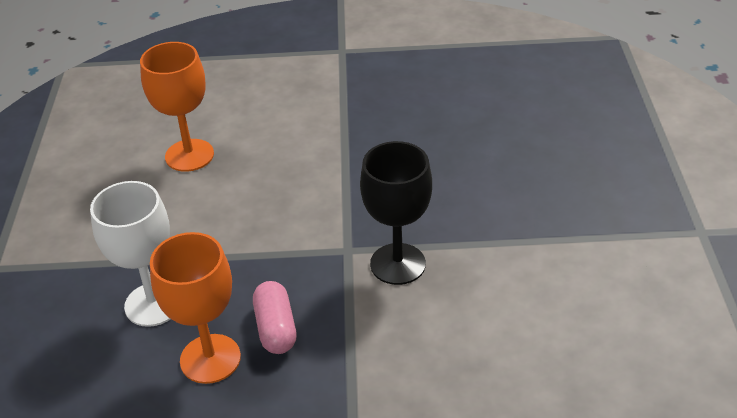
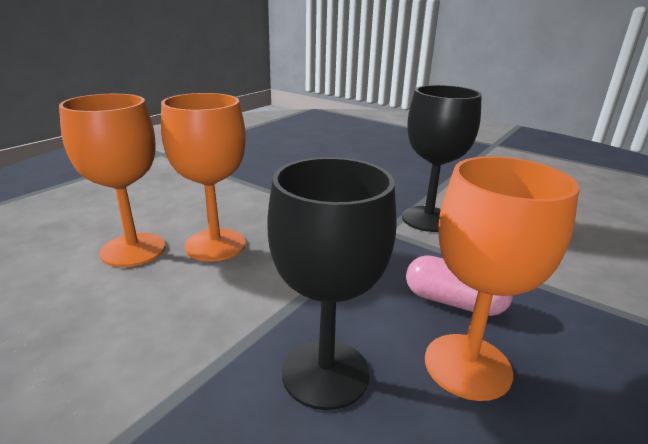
camera: 55 degrees left, 15 degrees down
white goblet [90,181,171,327] -> black goblet [268,157,397,410]
none -> orange goblet [161,93,246,262]

